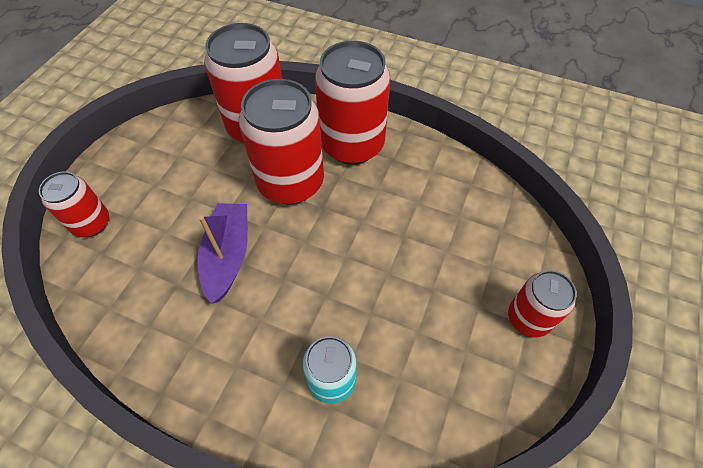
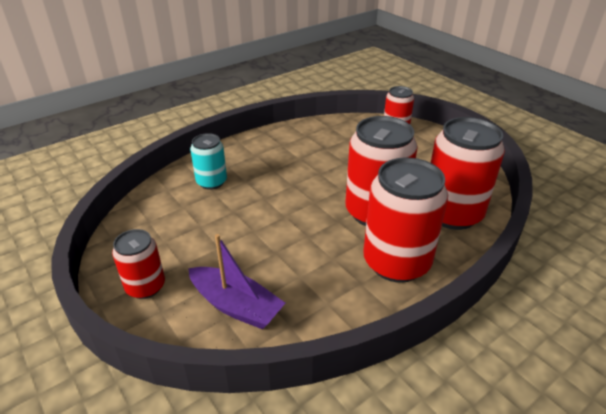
camera: 120 degrees right, 20 degrees down
purple boat [197,203,248,304] -> purple boat moved to [188,234,285,329]

